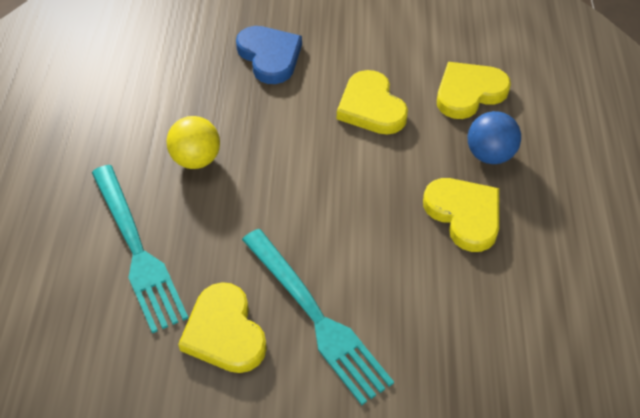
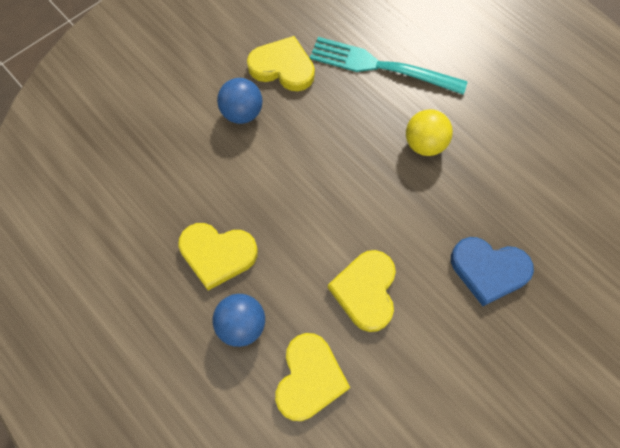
camera: 135 degrees right, 15 degrees up
turquoise fork [242,229,394,405] -> blue ball [217,78,263,124]
yellow heart [337,70,408,134] -> yellow heart turned 105 degrees counterclockwise [328,250,396,332]

